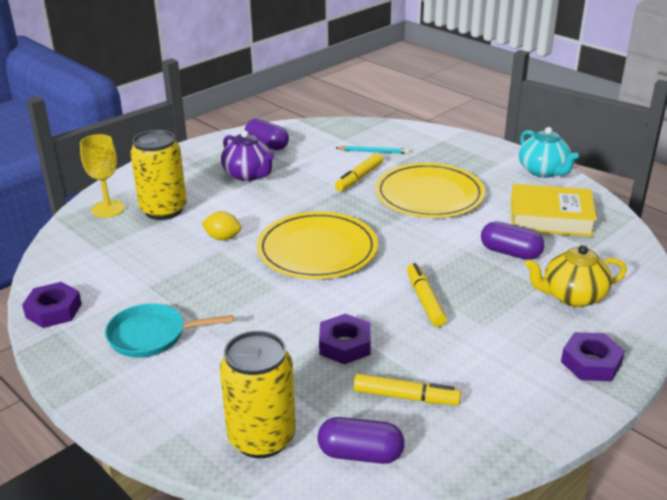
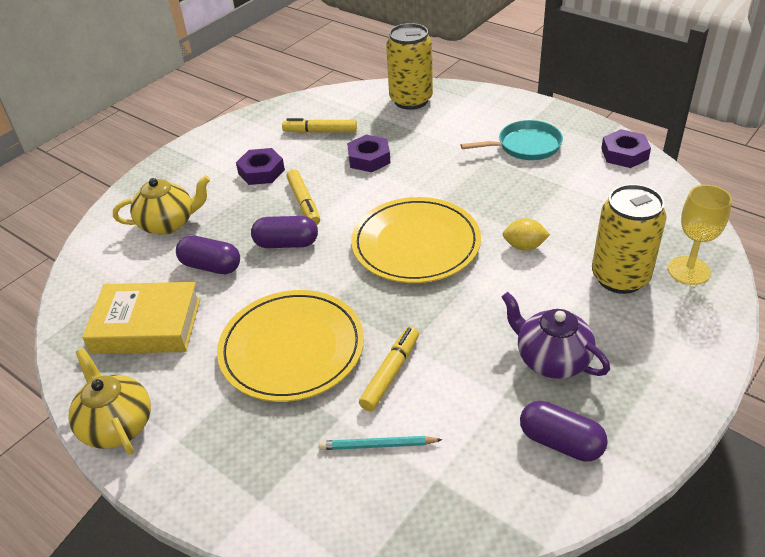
camera: 175 degrees right, 10 degrees up
purple capsule [318,417,405,464] -> purple capsule moved to [251,216,318,248]
turquoise teapot [519,127,579,178] -> yellow teapot [68,348,151,455]
purple nut [561,332,625,381] -> purple nut moved to [236,148,285,185]

